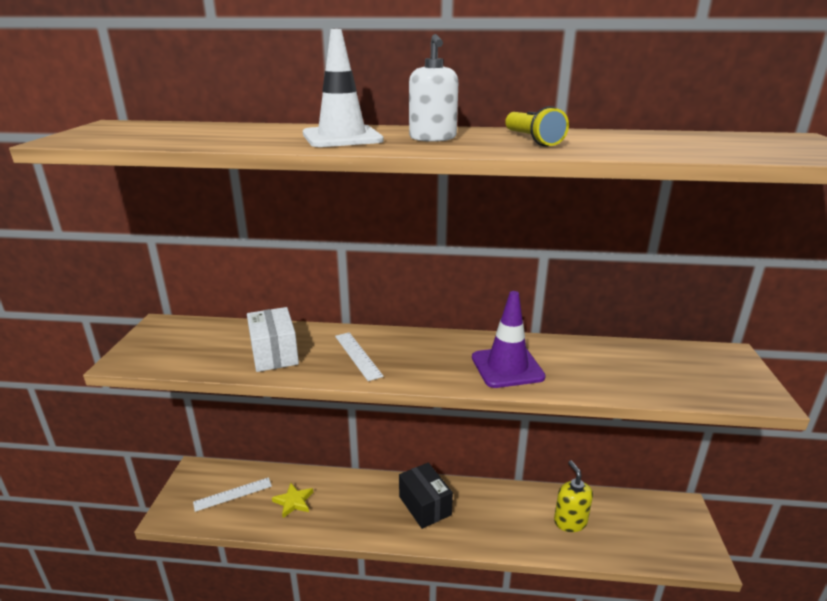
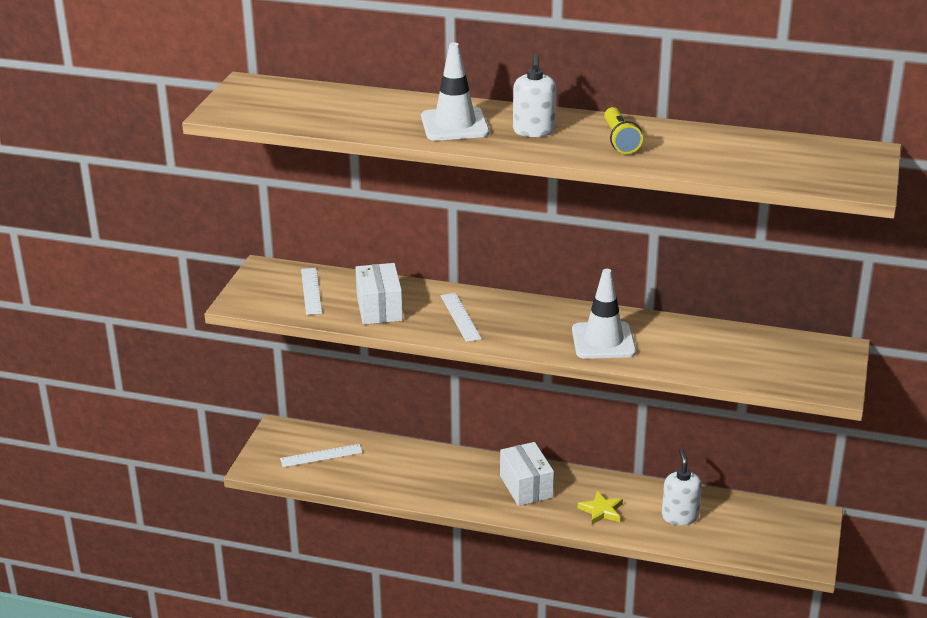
camera: 10 degrees right, 5 degrees up
yellow star [272,483,313,518] -> yellow star moved to [578,491,623,525]
black box [399,463,453,529] -> white box [500,442,554,506]
purple traffic cone [472,291,546,388] -> white traffic cone [572,269,636,359]
yellow soap dispenser [554,460,593,532] -> white soap dispenser [662,449,702,525]
none -> white ruler [301,268,322,315]

